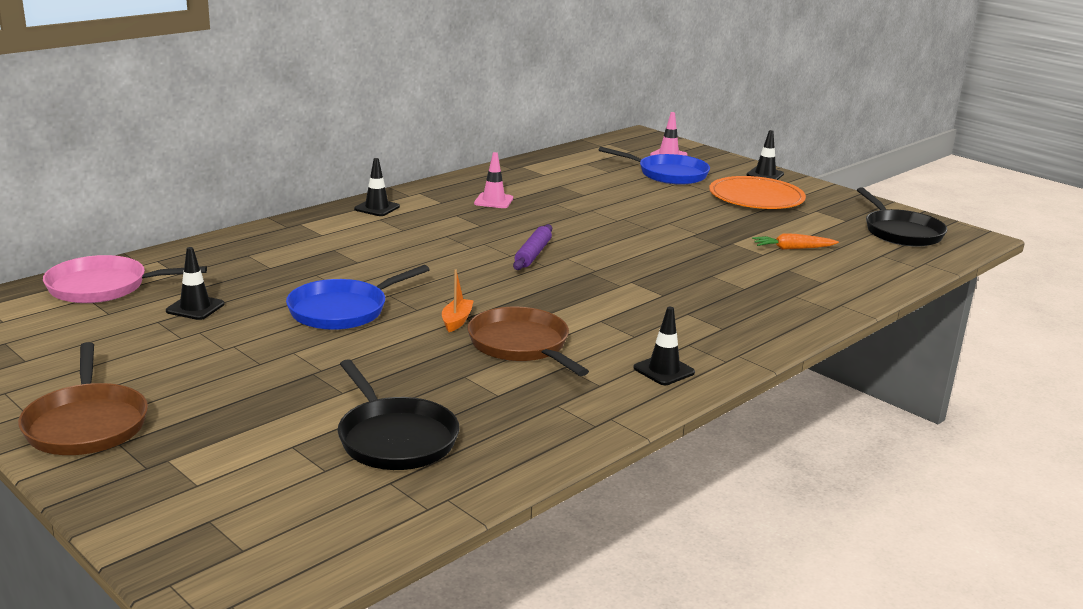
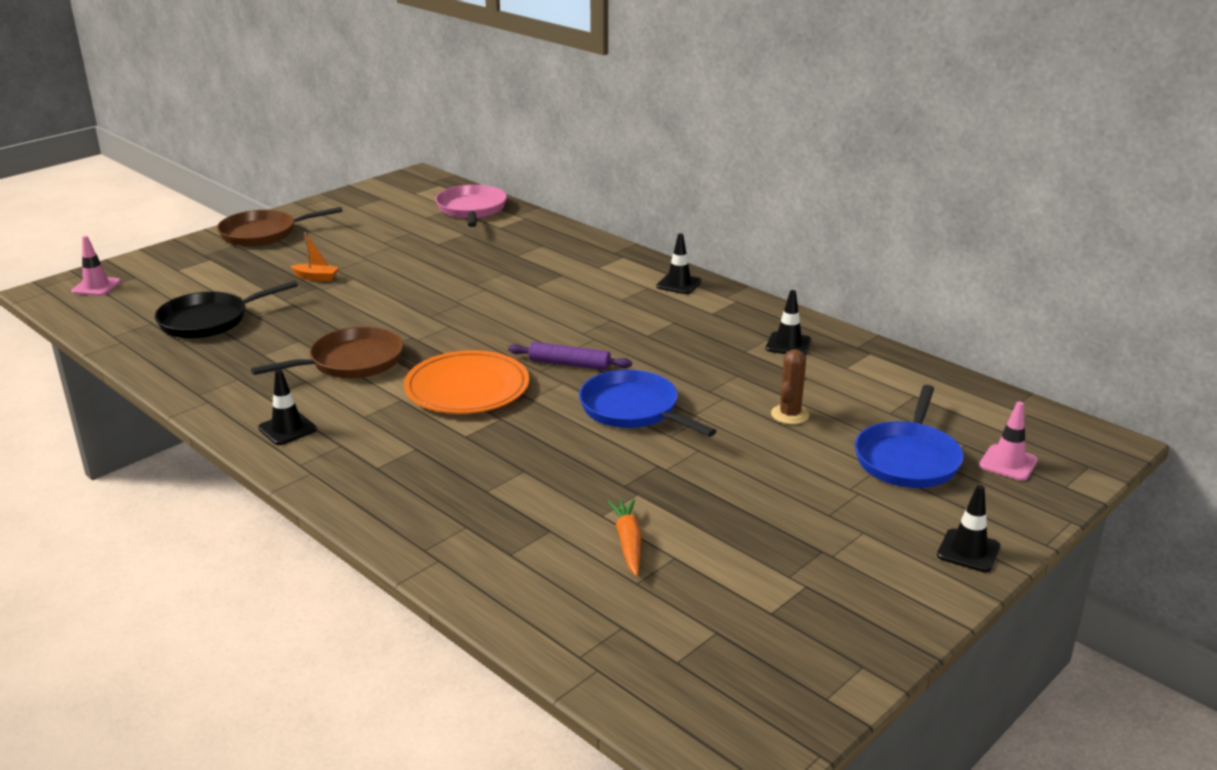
camera: 90 degrees right, 5 degrees up
black traffic cone [166,247,224,320] -> black traffic cone moved to [766,290,811,355]
blue pan [286,265,430,330] -> blue pan moved to [579,370,716,437]
orange boat [442,269,474,332] -> orange boat moved to [291,232,339,281]
pink traffic cone [474,152,513,208] -> pink traffic cone moved to [71,236,121,296]
orange plate [709,176,806,209] -> orange plate moved to [404,350,529,414]
black pan [857,187,947,247] -> none
none -> brown cactus [771,349,809,424]

